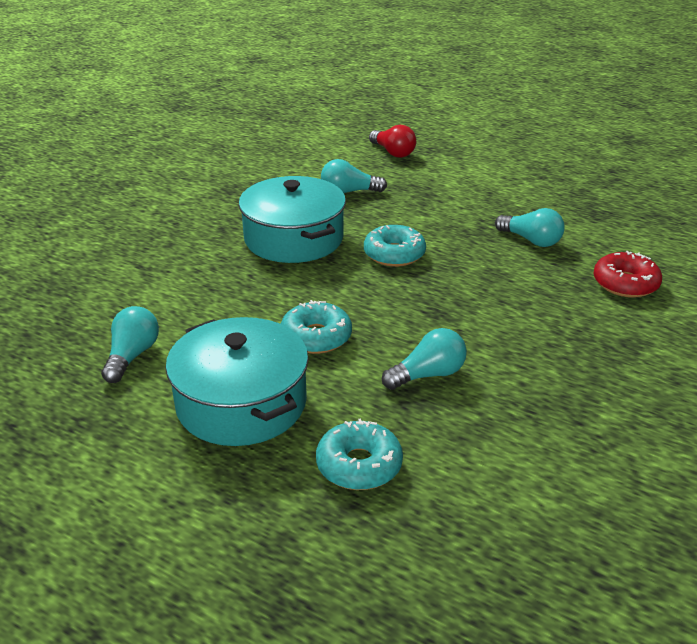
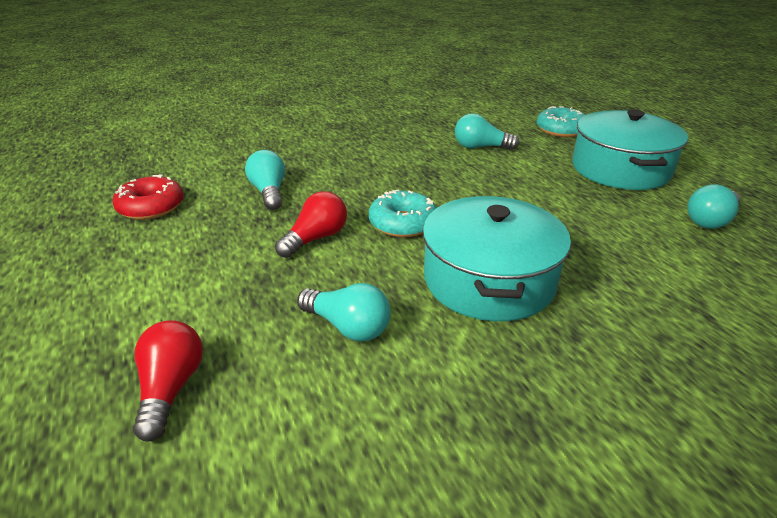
camera: 145 degrees left, 0 degrees up
turquoise donut [280,300,352,354] -> none
red donut [593,251,662,298] -> red donut moved to [113,174,184,220]
none -> red light bulb [275,191,347,258]

